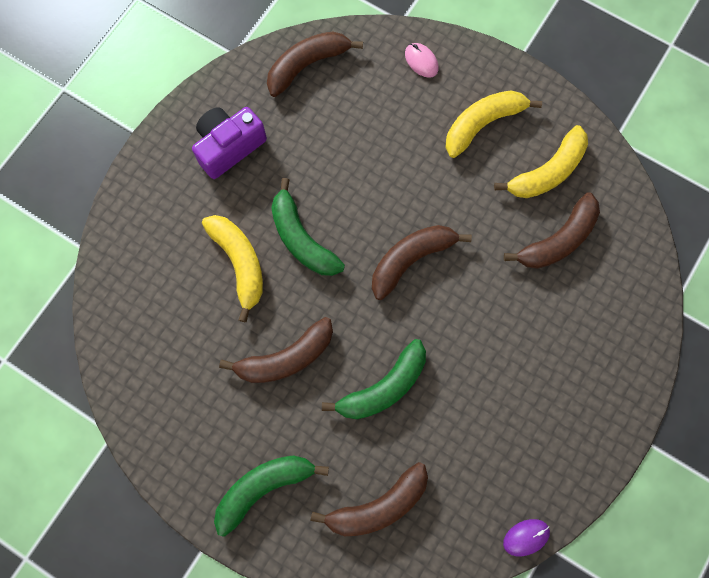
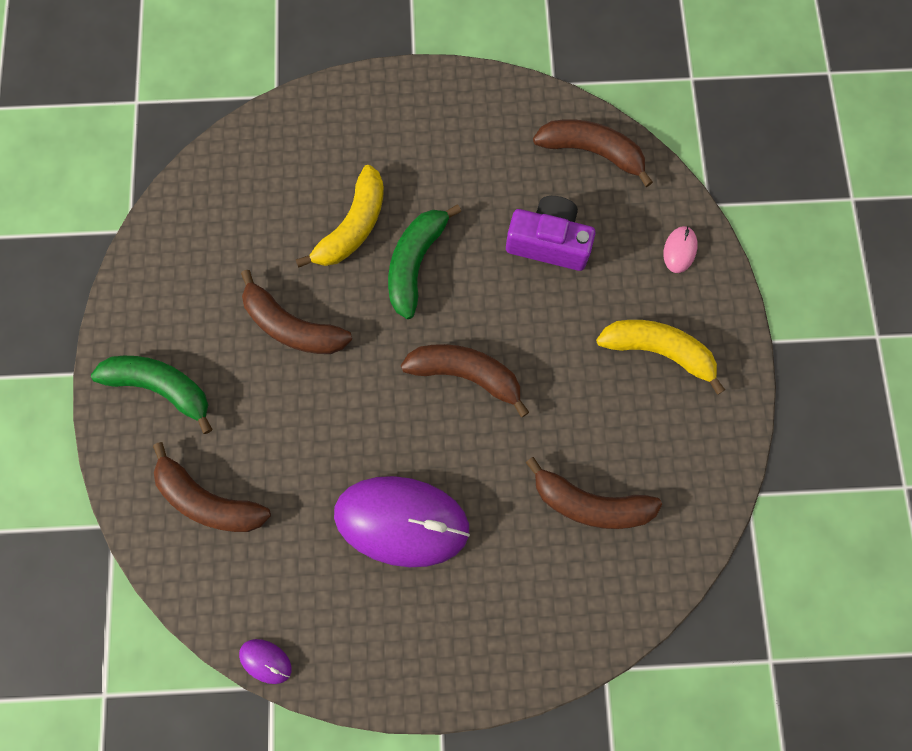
camera: 55 degrees right, 0 degrees up
purple camera [192,107,267,179] -> purple camera moved to [506,196,595,271]
green banana [322,339,426,419] -> none
yellow banana [494,125,588,198] -> none
none -> purple mouse [334,476,470,567]

